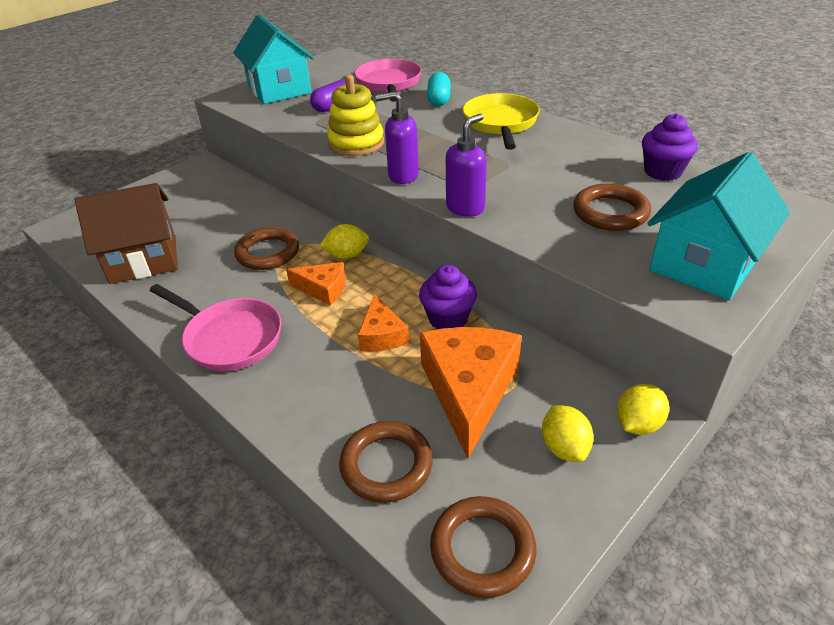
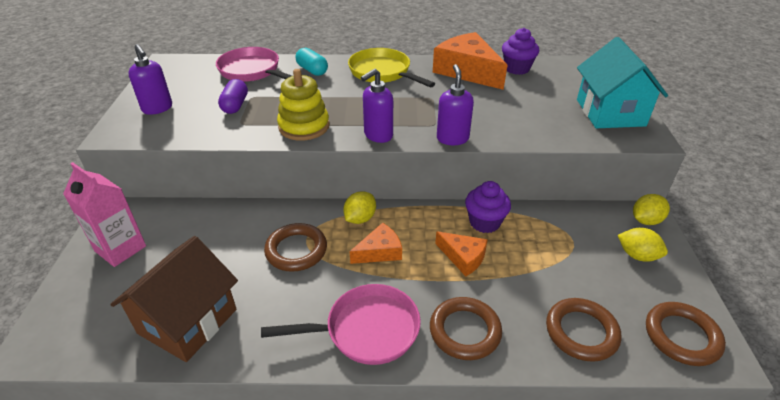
camera: 45 degrees left, 0 degrees up
turquoise house [233,15,314,104] -> purple soap dispenser [128,44,172,115]
orange cheese [420,327,522,459] -> orange cheese moved to [433,32,507,90]
brown ring [573,183,651,231] -> brown ring moved to [430,297,502,360]
yellow lemon [617,384,669,435] -> yellow lemon turned 60 degrees clockwise [633,194,670,225]
none -> pink carton [63,162,146,267]

